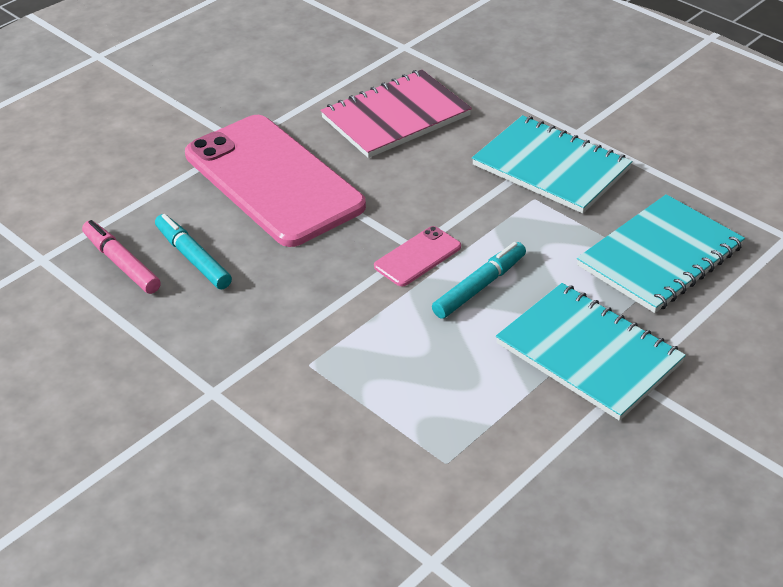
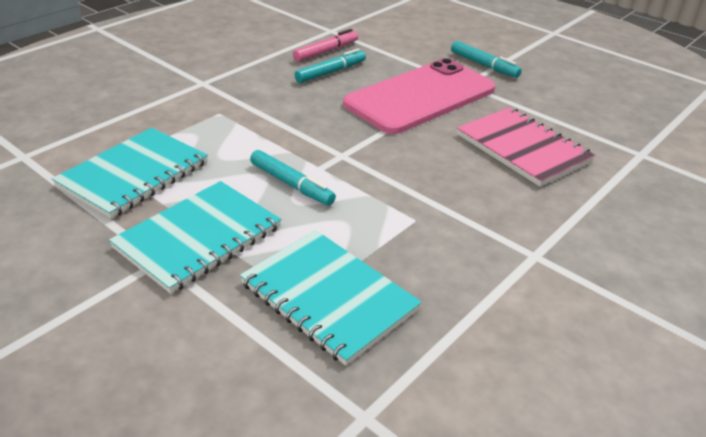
camera: 85 degrees right, 5 degrees down
pink phone [374,226,461,286] -> none
turquoise notebook [472,115,632,213] -> turquoise notebook moved to [52,128,208,219]
none -> turquoise marker [451,41,522,78]

